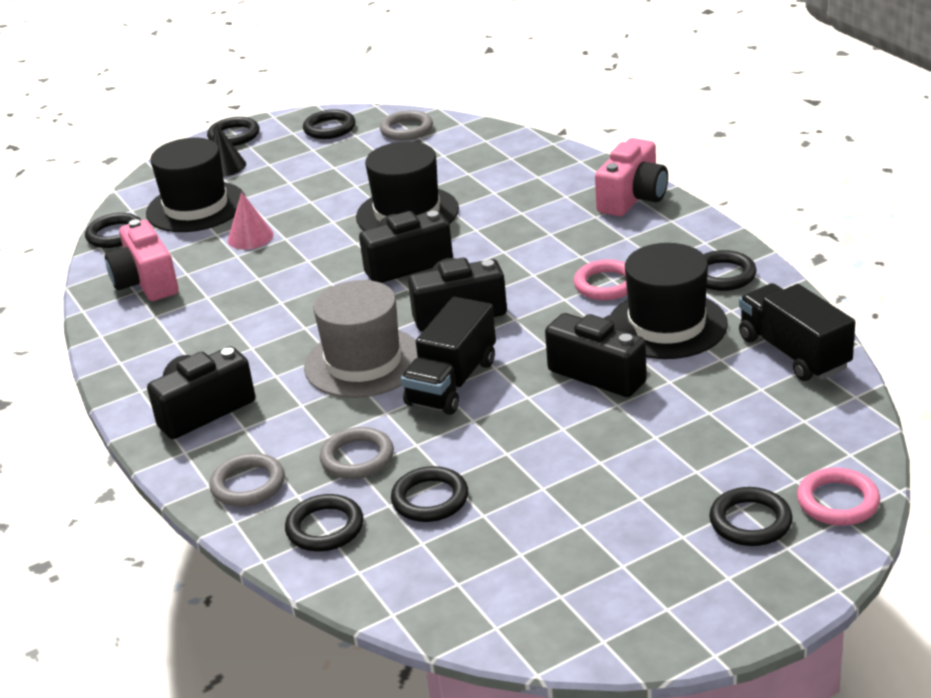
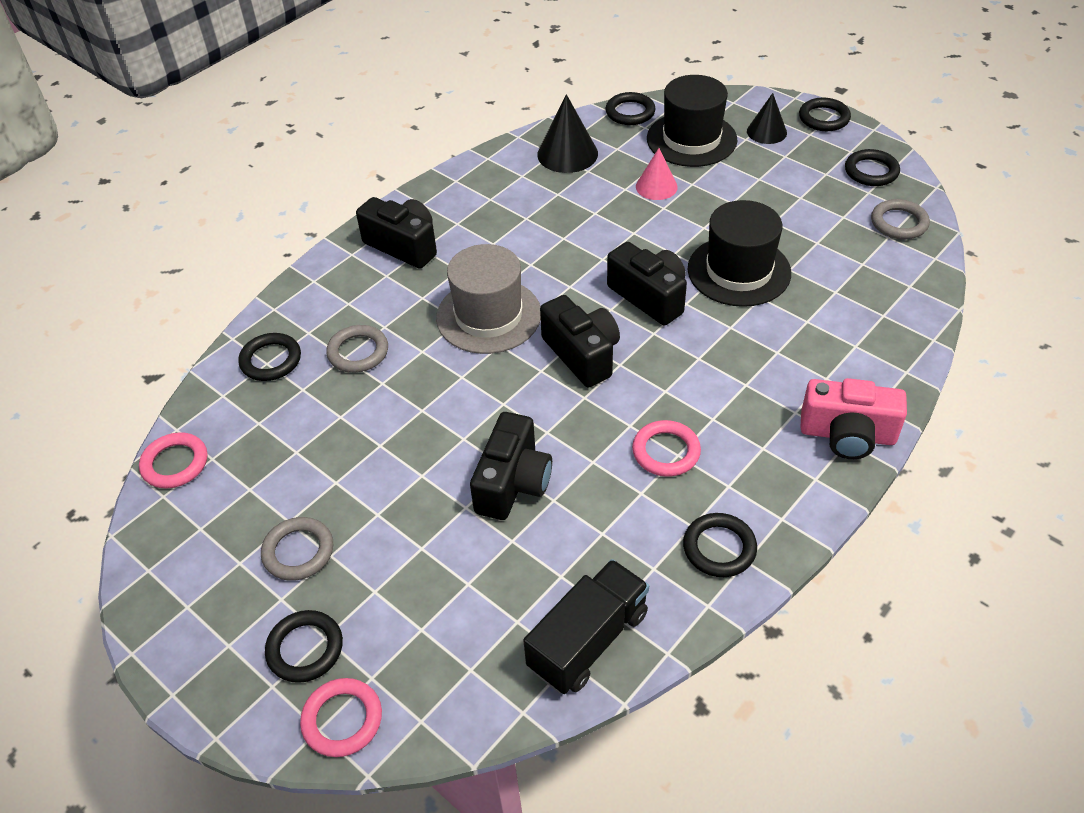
camera: 70 degrees right, 15 degrees up
pink camera [105,219,179,301] -> black cone [537,94,598,173]
grey ring [209,453,285,507] -> grey ring moved to [261,517,333,581]
black ring [391,466,468,522] -> none
black truck [401,297,496,415] -> none
black hat [610,243,728,359] -> none
none -> pink ring [139,432,207,488]

